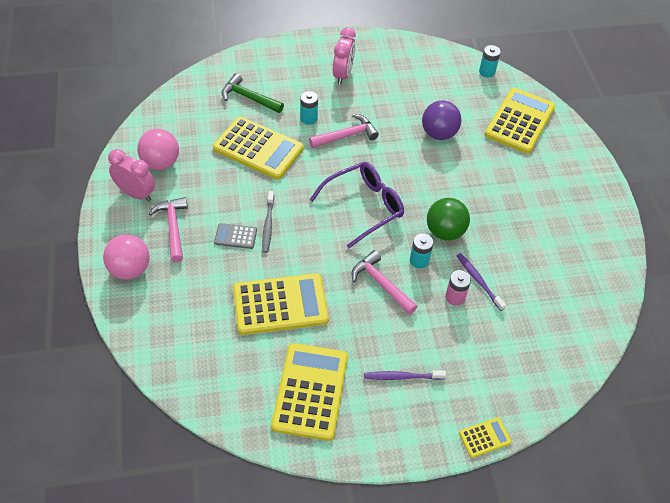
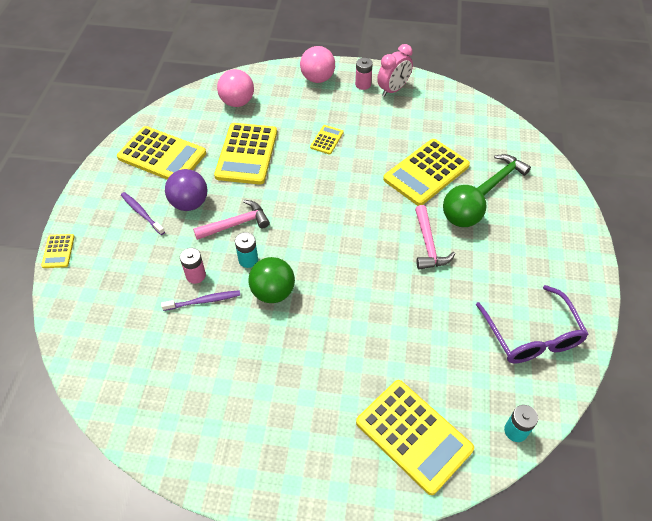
camera: 110 degrees right, 0 degrees up
pink ball [137,129,179,170] -> pink ball moved to [217,69,254,107]
pink hammer [149,197,188,263] -> none
grey calculator [214,223,257,249] -> yellow calculator [310,125,344,154]
grey toothbrush [262,191,274,253] -> none
turquoise battery [300,91,318,125] -> green ball [443,185,486,227]
purple glasses [310,162,404,248] -> purple glasses moved to [476,285,588,364]
pink clock [333,27,356,85] -> none
purple toothbrush [364,371,446,380] -> purple toothbrush turned 60 degrees counterclockwise [121,192,165,235]
purple ball [422,100,462,140] -> purple ball moved to [165,169,207,211]
none -> pink battery [355,58,373,90]

